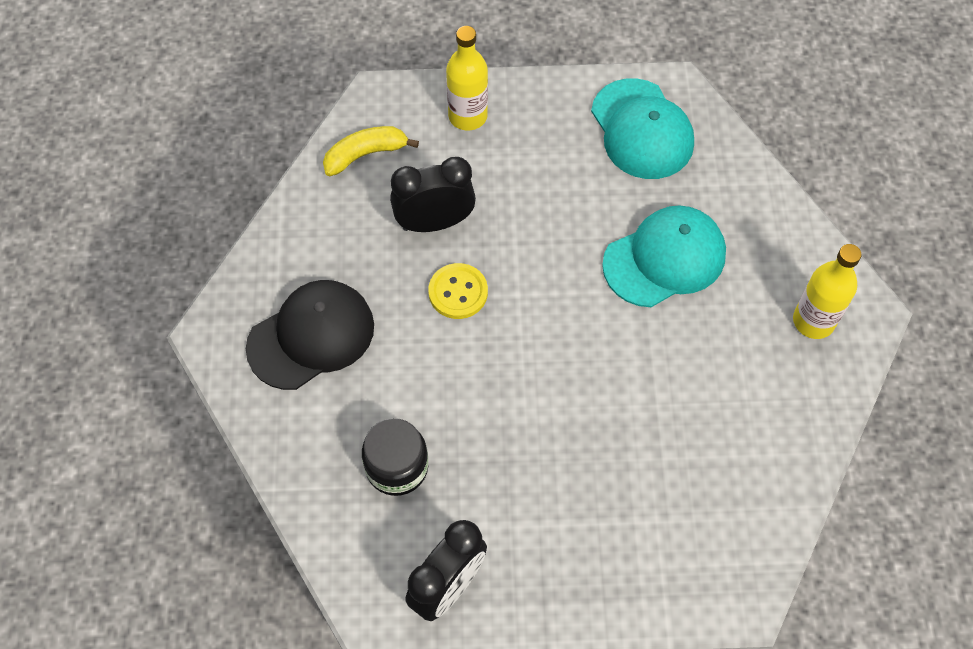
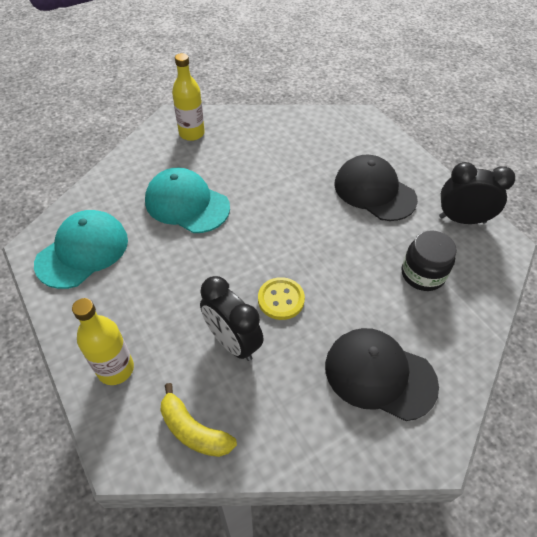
camera: 120 degrees left, 10 degrees down
none -> black cap [334,155,418,221]

